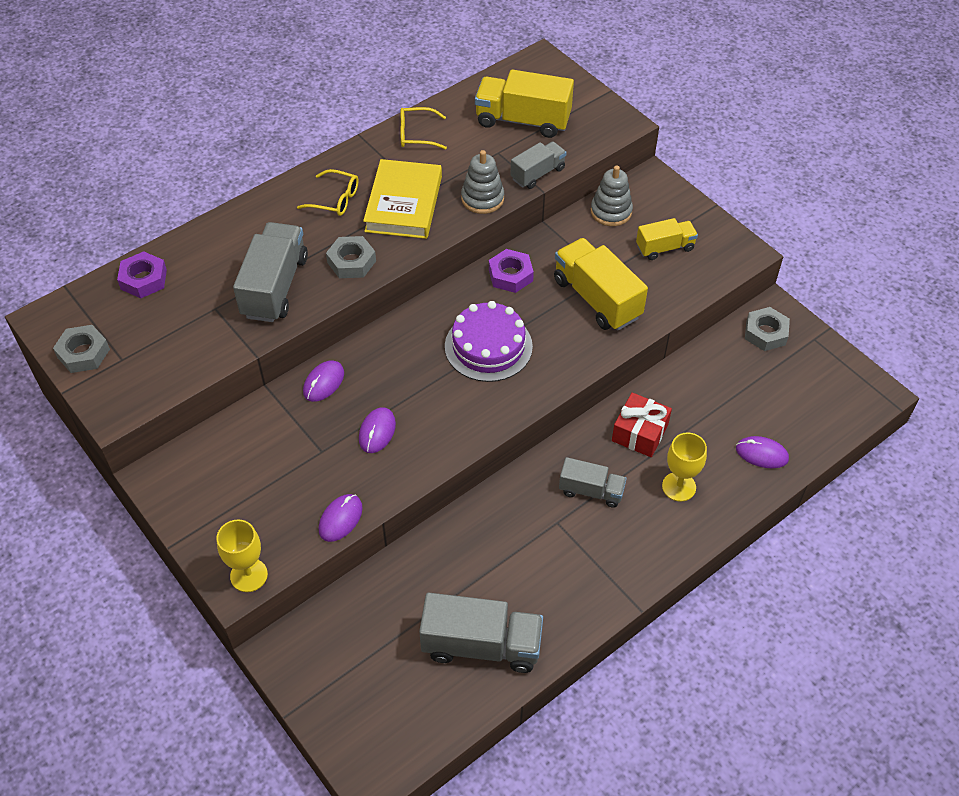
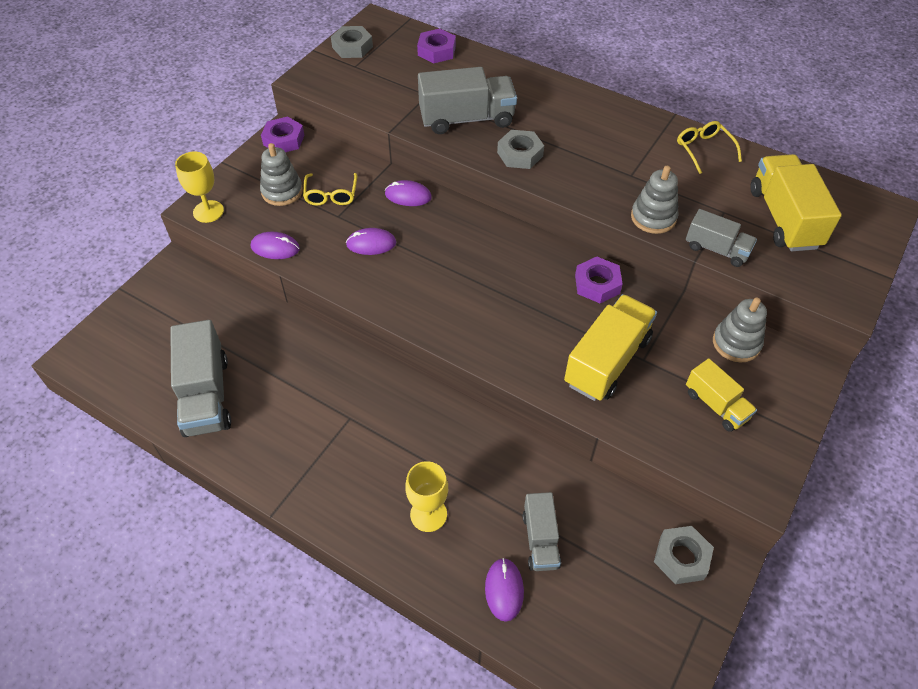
camera: 70 degrees right, 0 degrees up
yellow glasses [297,169,358,216] -> yellow glasses moved to [303,173,357,206]
yellow book [363,159,442,239] -> none
purple cake [445,301,533,382] -> none
grey truck [559,457,627,508] -> grey truck moved to [522,492,561,571]
red gift [612,393,672,457] -> none
none -> grey stacking toy [260,143,303,206]
none -> purple nut [261,117,304,152]

